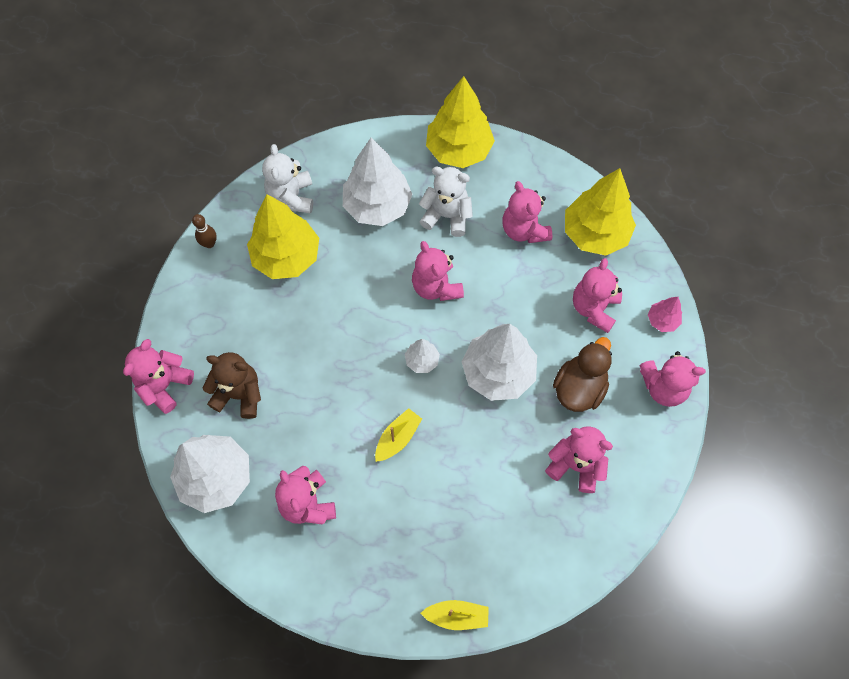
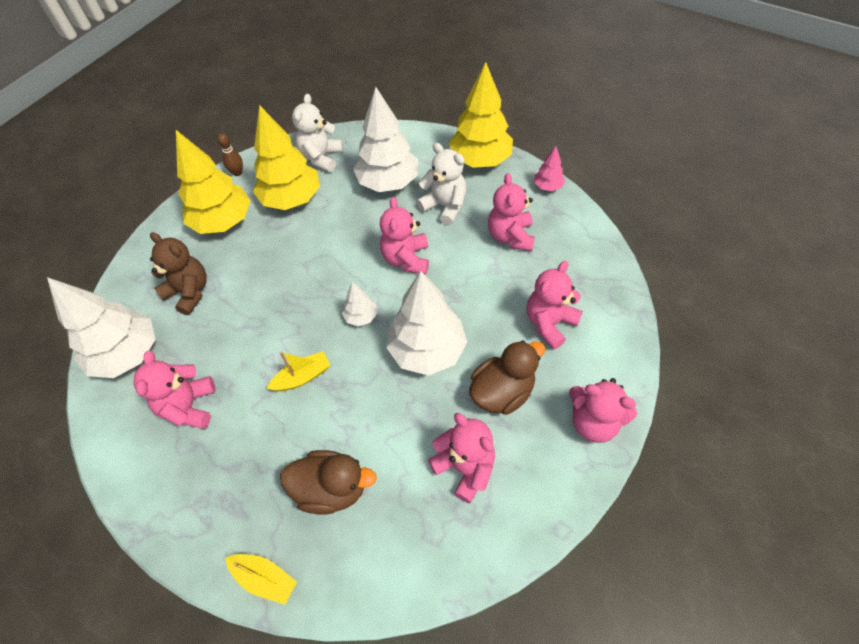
camera: 25 degrees right, 10 degrees down
pink teddy bear [123,339,194,414] -> none
yellow tree [565,168,636,256] -> yellow tree moved to [176,130,251,234]
pink tree [648,297,682,332] -> pink tree moved to [534,146,565,191]
none -> brown duck [280,450,377,514]

